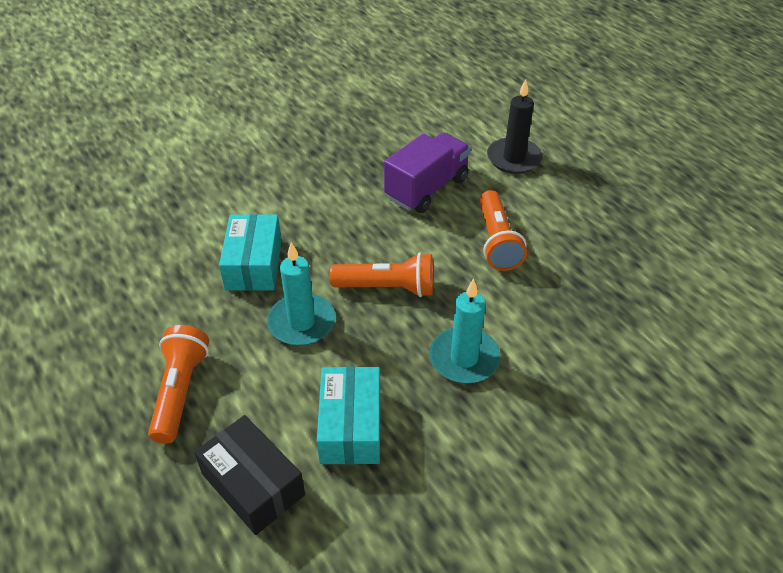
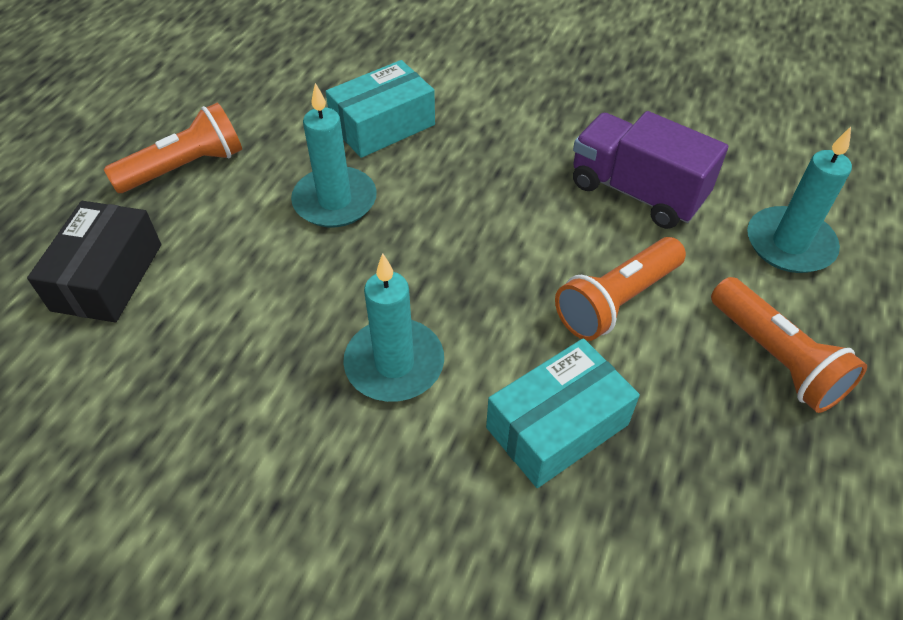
camera: 55 degrees right, 5 degrees up
turquoise box [317,367,380,464] -> turquoise box moved to [486,338,640,488]
orange flashlight [330,252,433,297] -> orange flashlight moved to [711,277,867,413]
purple truck [384,132,471,213] -> purple truck turned 150 degrees counterclockwise [573,111,728,229]
black candle [487,79,543,174] -> turquoise candle [747,127,852,273]

